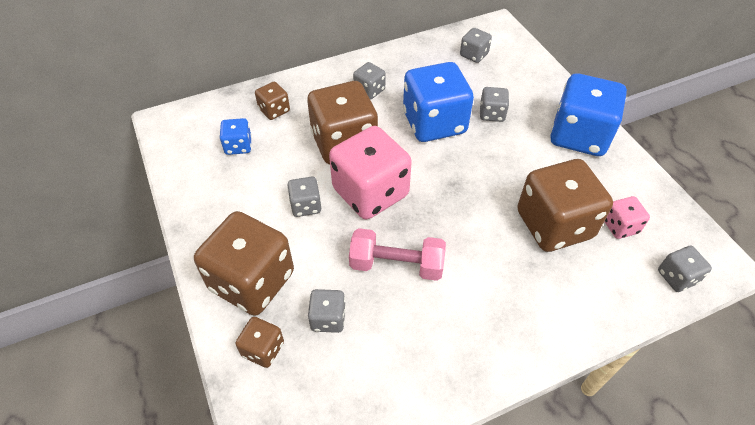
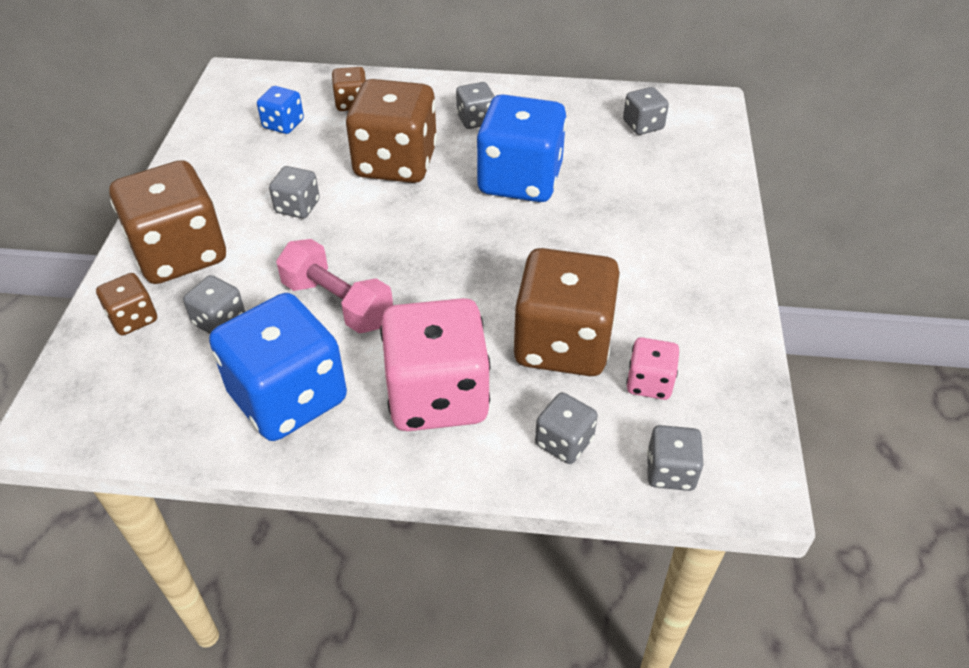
camera: 30 degrees right, 5 degrees down
pink dice [329,126,412,220] -> pink dice moved to [380,298,490,431]
grey dice [480,87,509,122] -> grey dice moved to [535,392,598,464]
blue dice [550,73,627,156] -> blue dice moved to [209,293,347,441]

